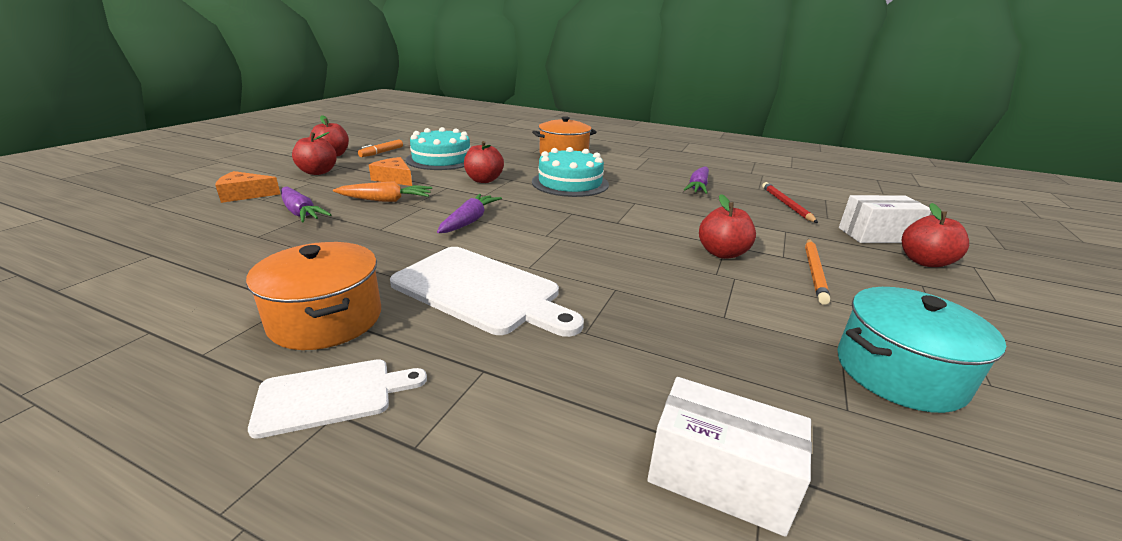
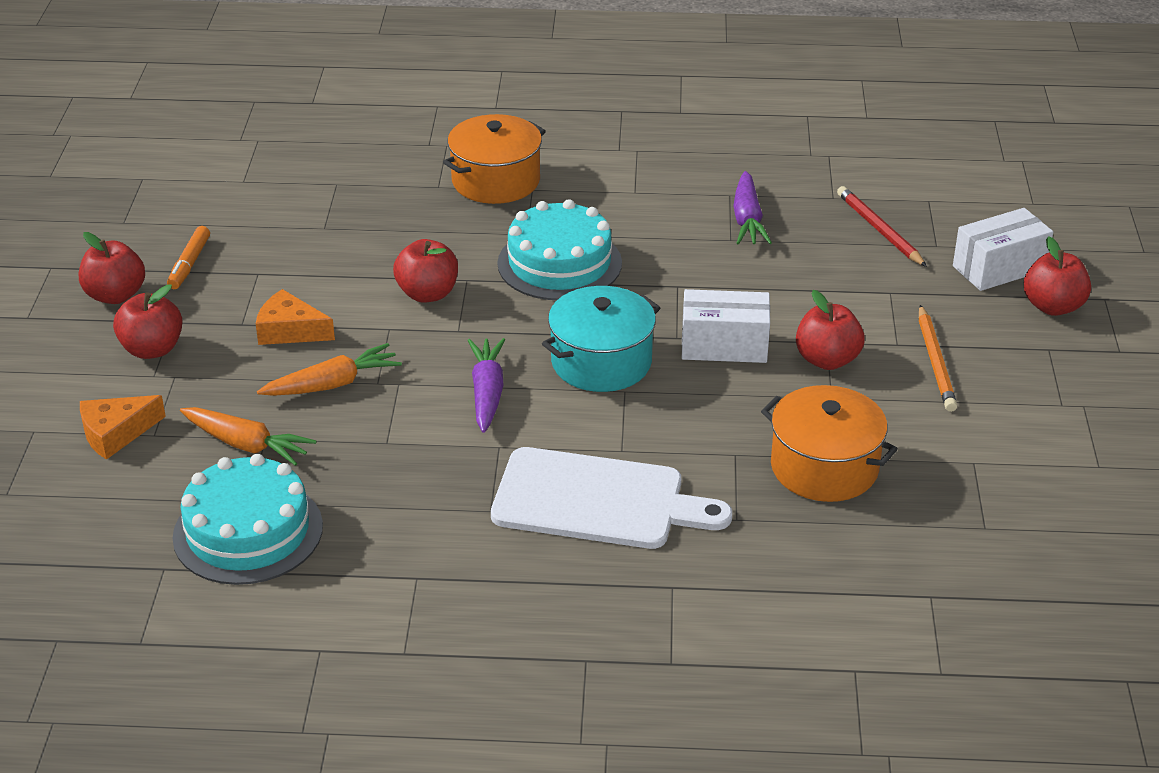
camera: 20 degrees left, 10 degrees up
orange pot [246,242,381,350] -> orange pot moved to [761,385,898,502]
white cutting board [248,359,427,439] -> none
purple carrot [281,187,332,222] -> orange carrot [180,407,317,466]
turquoise cake [406,127,471,170] -> turquoise cake moved to [172,454,323,585]
white box [647,377,812,537] -> white box moved to [682,289,770,363]
turquoise pot [837,287,1006,413] -> turquoise pot moved to [542,286,660,392]

